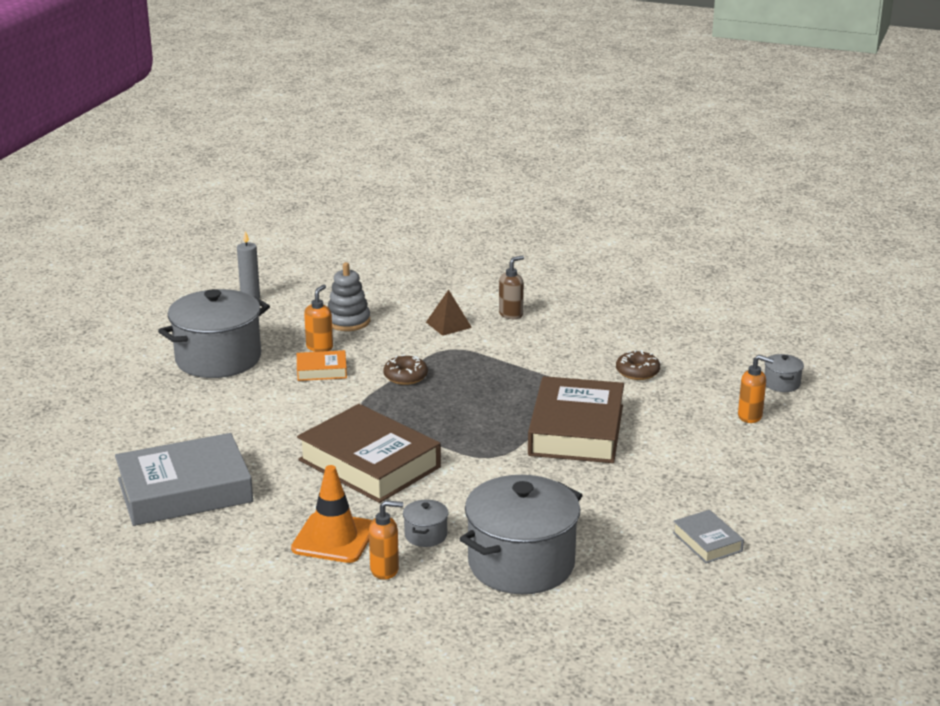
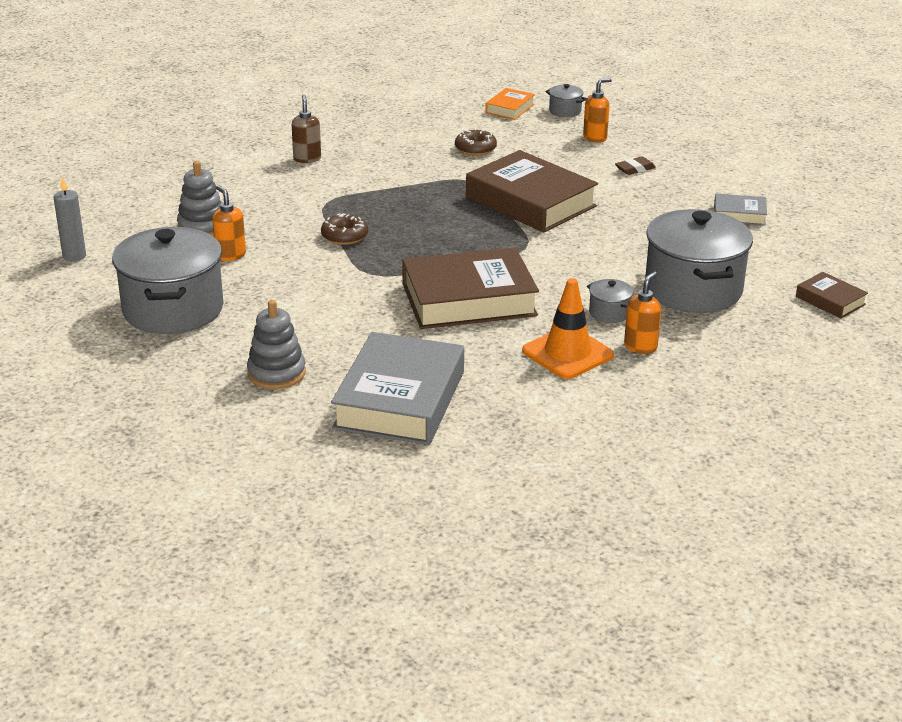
camera: 55 degrees left, 5 degrees up
orange book [297,350,347,381] -> orange book moved to [485,88,535,120]
brown pyramid [426,290,472,336] -> none
none -> grey stacking toy [247,300,306,389]
none -> brown eraser [615,157,656,175]
none -> brown book [796,272,868,319]

